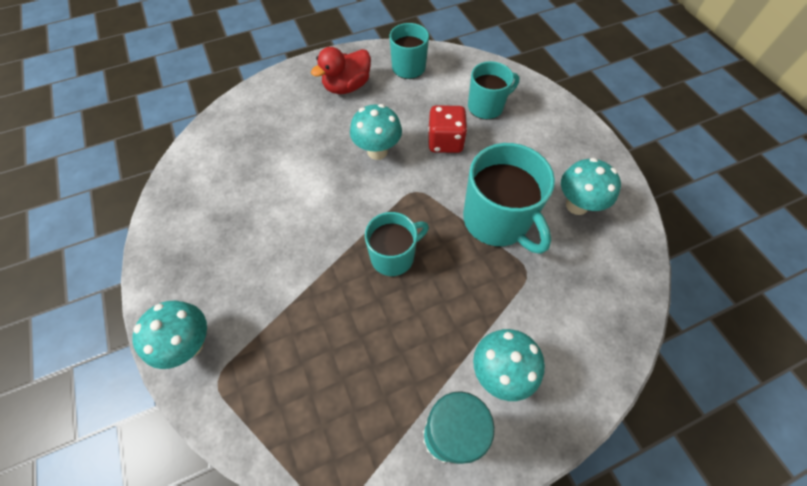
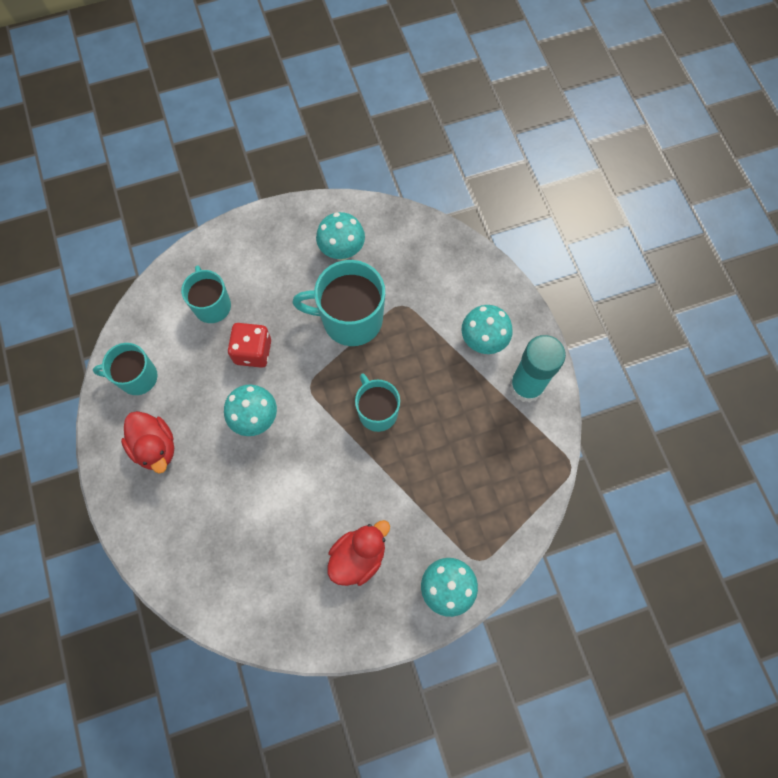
camera: 85 degrees left, 10 degrees up
turquoise mug [463,143,555,254] -> turquoise mug turned 150 degrees counterclockwise [292,260,385,346]
none -> red duck [328,520,390,586]

